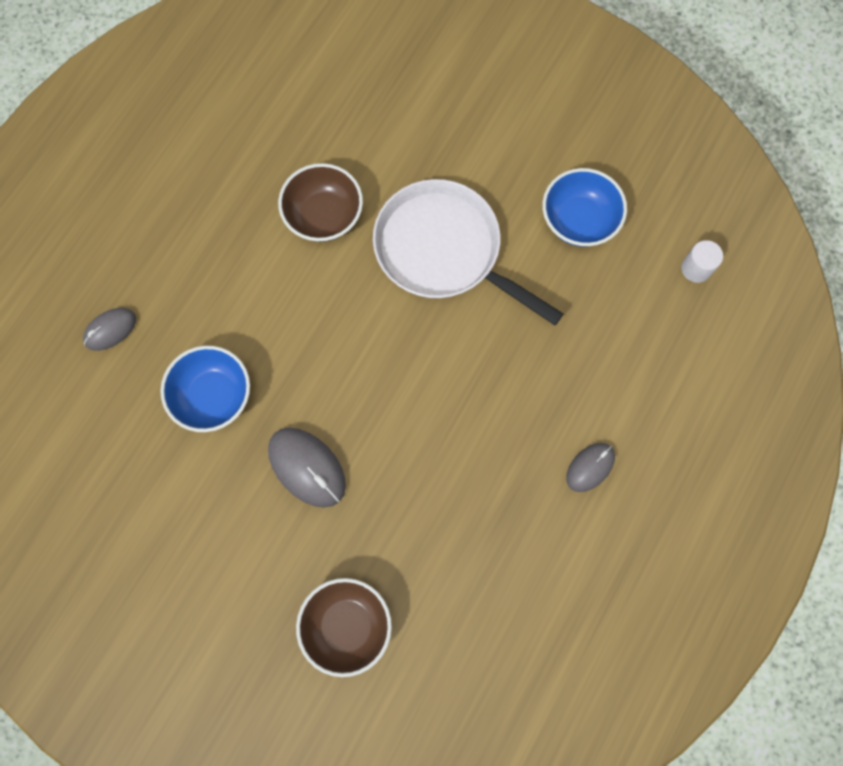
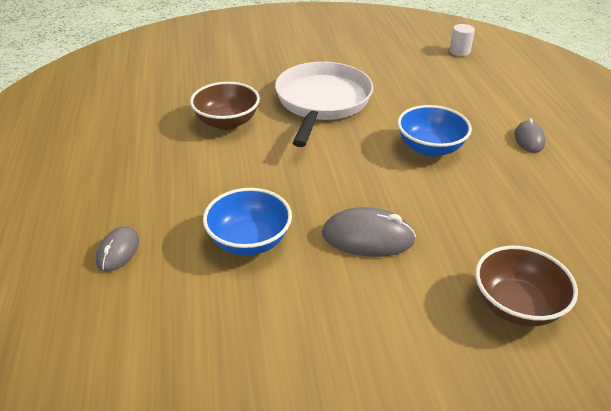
camera: 40 degrees left, 35 degrees down
white pan [373,179,563,325] -> white pan turned 105 degrees clockwise [275,62,373,147]
blue bowl [542,168,627,247] -> blue bowl moved to [398,105,472,157]

